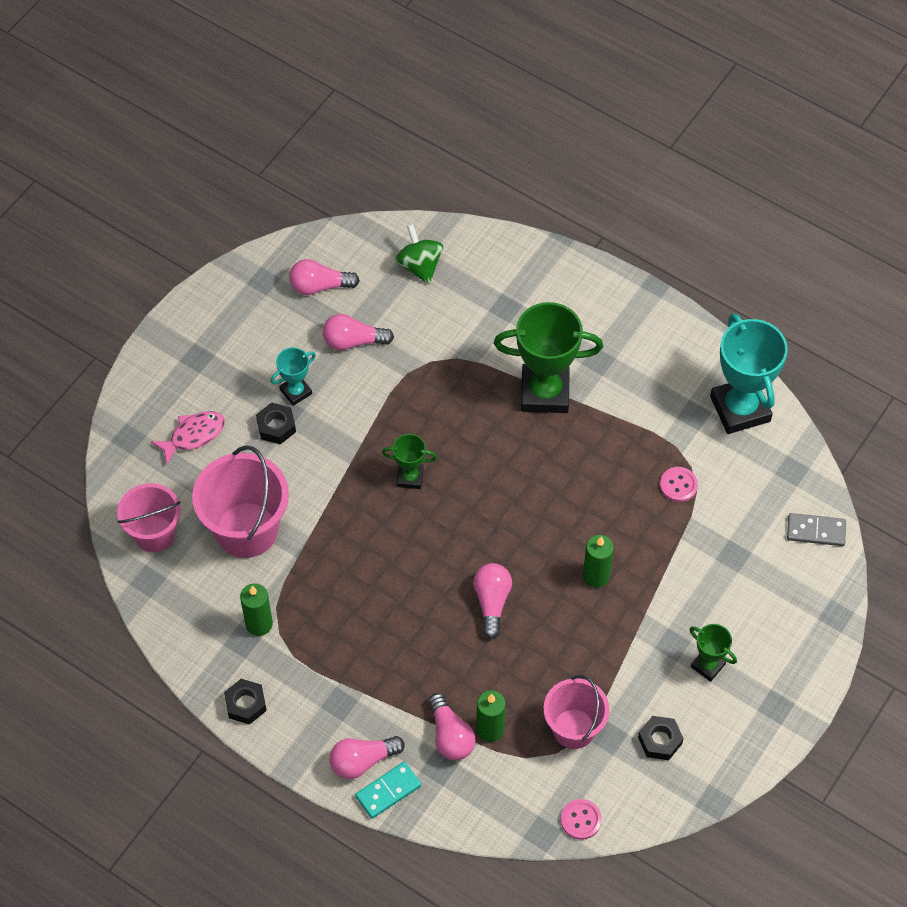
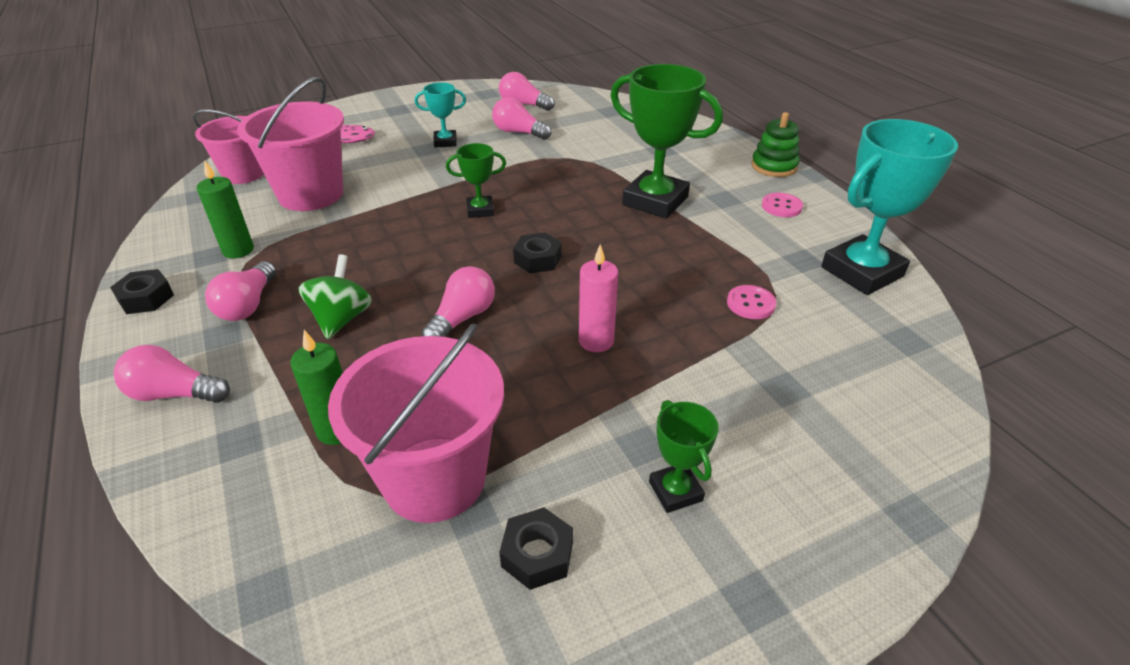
camera: 30 degrees right, 20 degrees down
black nut [256,402,296,444] -> black nut moved to [513,233,562,273]
turquoise domino [355,762,421,818] -> none
green trophy [382,434,437,489] -> green trophy turned 45 degrees counterclockwise [446,143,506,218]
green spinning top [395,224,444,284] -> green spinning top moved to [298,254,372,339]
pink light bulb [428,693,475,760] -> pink light bulb moved to [205,261,276,321]
pink bucket [543,675,610,749] -> pink bucket [328,324,504,523], size x1.52
pink button [561,799,602,840] -> pink button moved to [762,193,803,217]
green candle [583,535,614,588] -> pink candle [579,244,618,352]
turquoise trophy [710,313,788,434] -> turquoise trophy turned 45 degrees clockwise [821,119,958,295]
grey domino [787,513,846,546] -> none
none -> green stacking toy [751,112,800,177]

